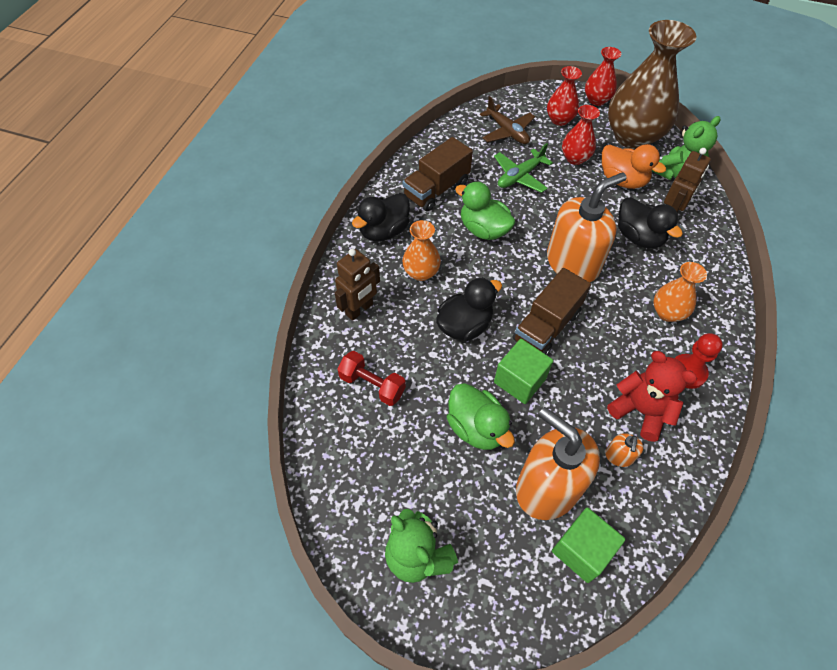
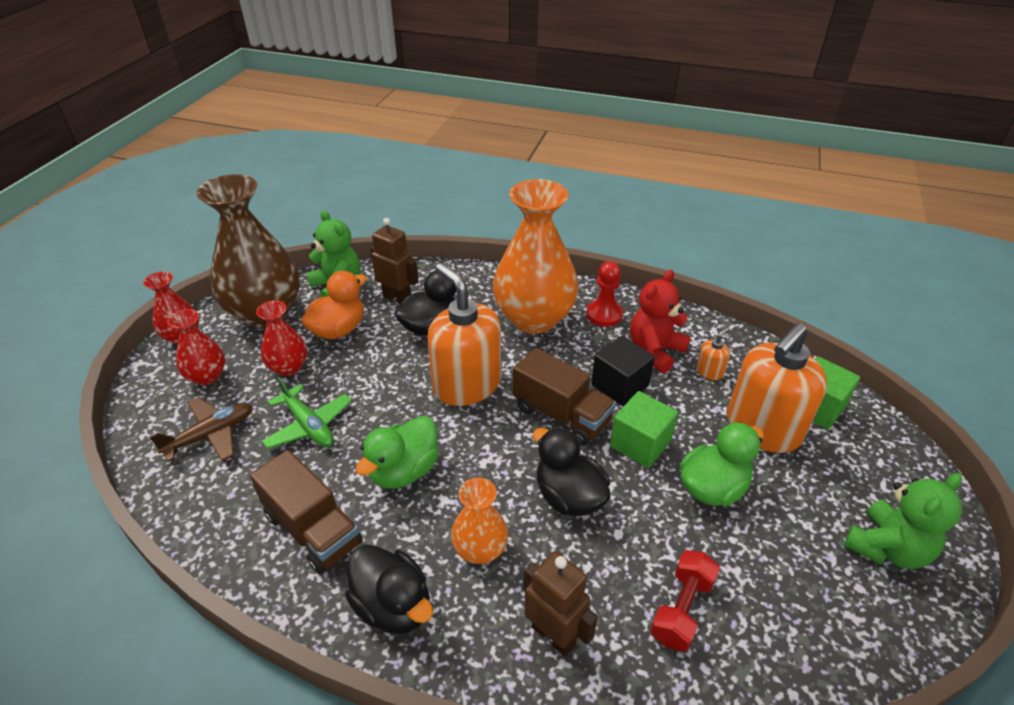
camera: 90 degrees left, 15 degrees down
orange soap dispenser [605,433,644,467] -> orange soap dispenser turned 60 degrees counterclockwise [696,327,730,380]
orange vase [653,262,707,322] -> orange vase [493,179,578,334], size x2.02
none -> black cube [591,336,655,406]

